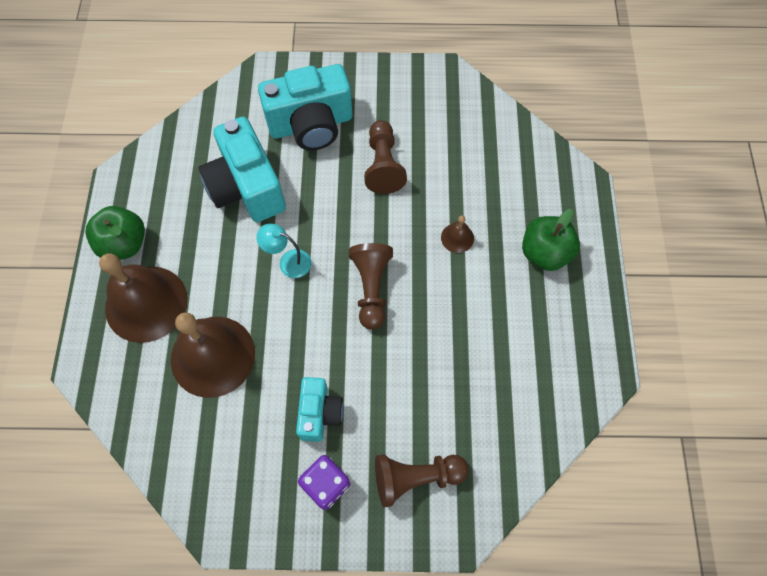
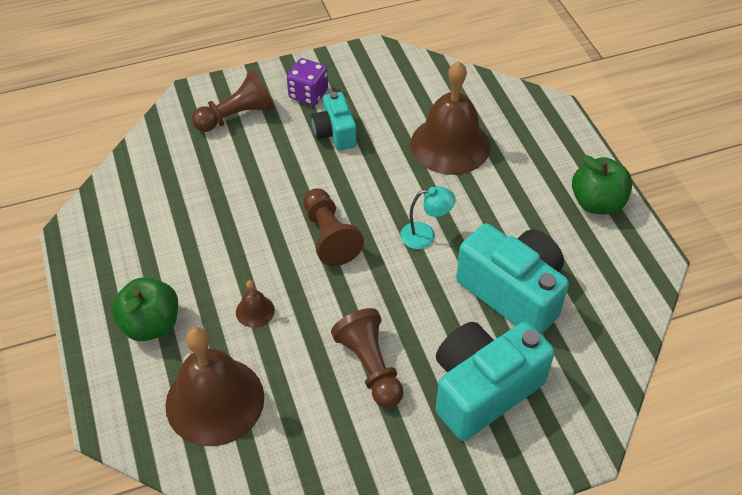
camera: 160 degrees right, 15 degrees down
brown bell [99,253,187,343] -> brown bell moved to [165,327,264,446]

